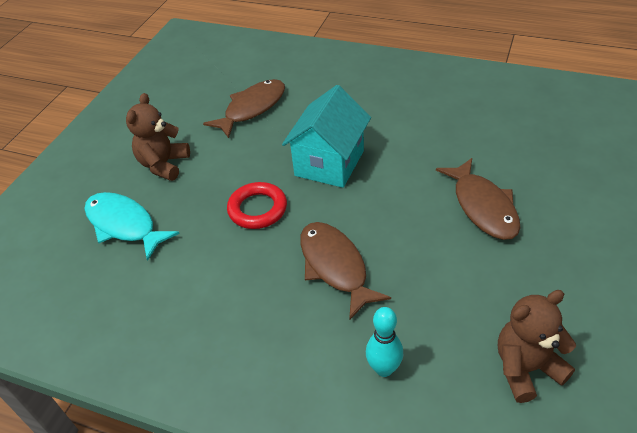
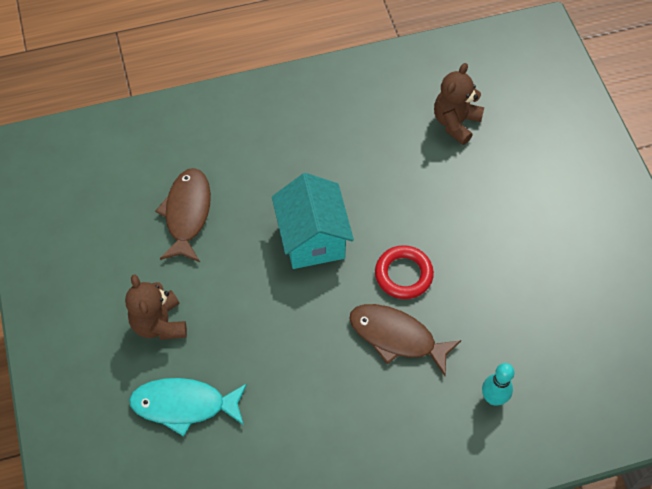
camera: 40 degrees left, 15 degrees up
red ring [227,182,287,229] -> red ring moved to [375,245,434,299]
brown fish [436,158,520,240] -> none
brown teddy bear [498,290,576,403] -> brown teddy bear moved to [434,63,484,145]

